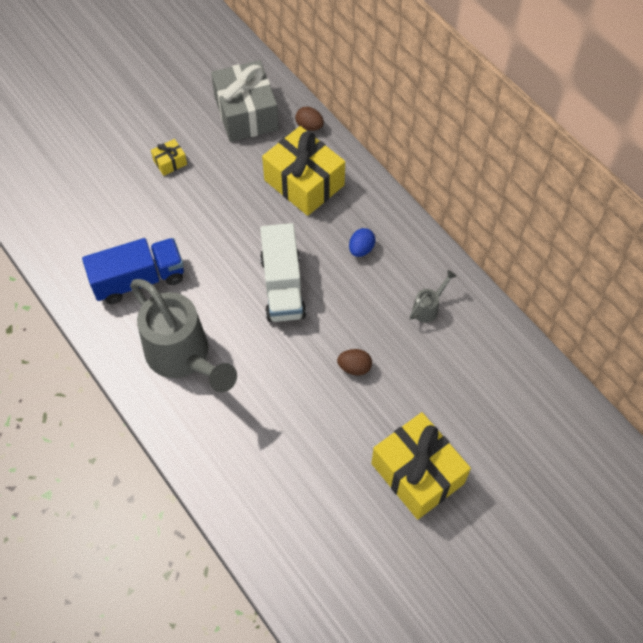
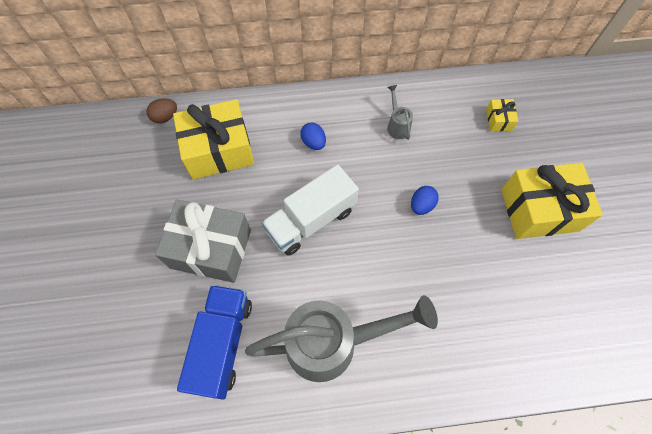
camera: 60 degrees left, 5 degrees up
yellow gift [151,139,187,176] -> yellow gift moved to [486,99,518,132]
grey gift [211,60,279,142] -> grey gift moved to [155,200,251,283]
white truck [260,223,306,322] -> white truck turned 120 degrees clockwise [262,165,359,256]
brown egg [337,349,372,376] -> blue egg [411,186,439,215]

